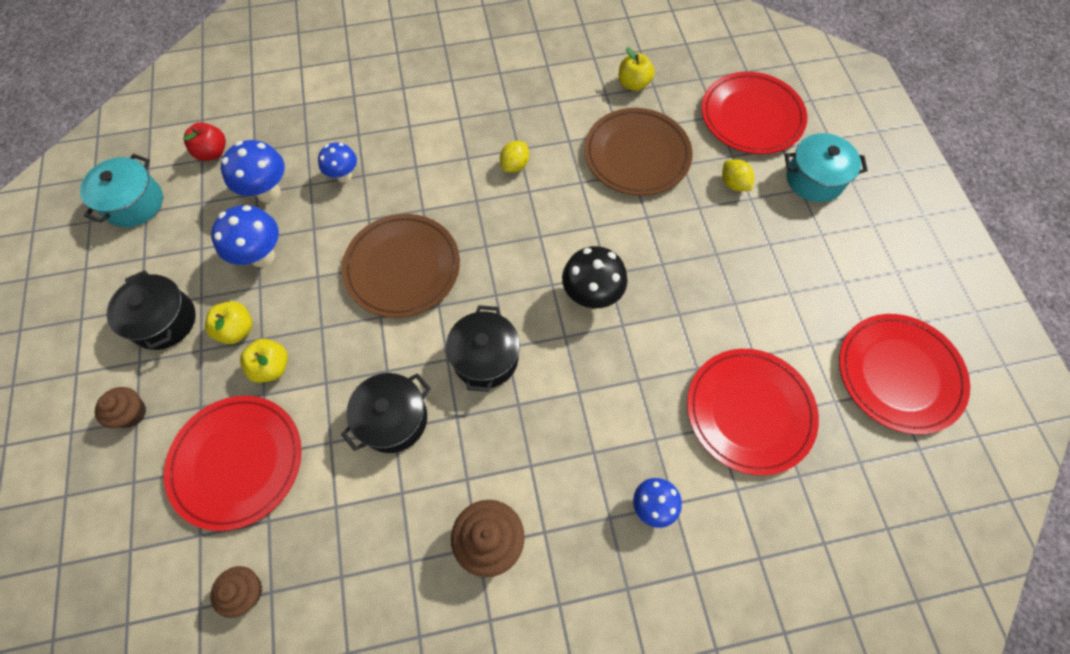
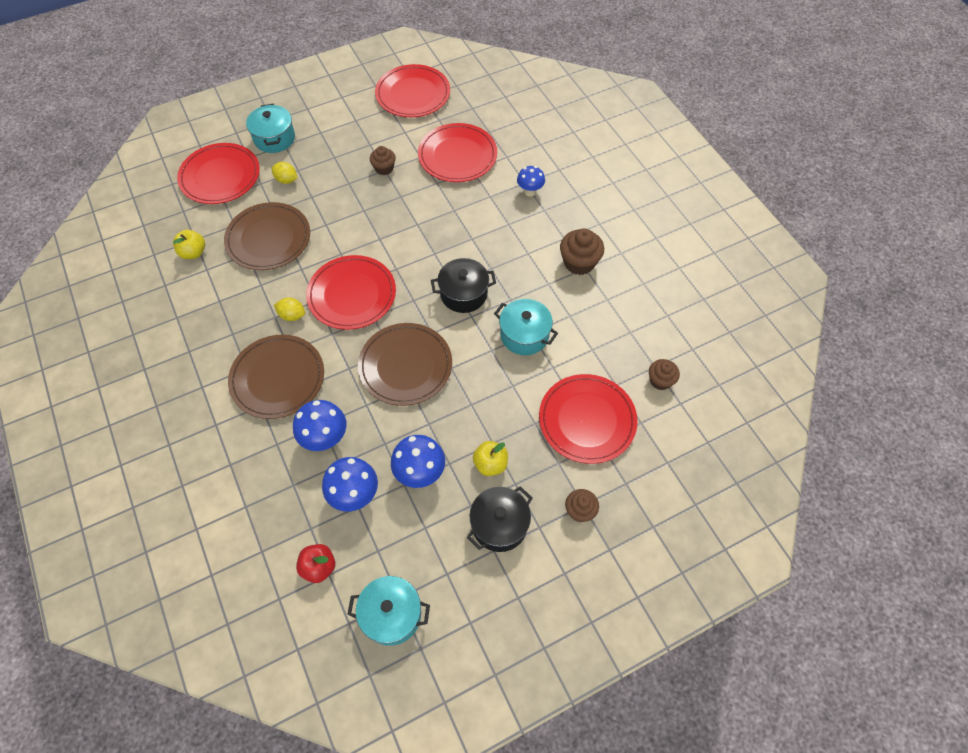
camera: 105 degrees left, 5 degrees down
yellow apple [240,339,288,383] -> none
blue mushroom [318,142,357,183] -> blue mushroom [293,400,346,451], size x1.53
black pot [341,373,431,453] -> turquoise pot [494,299,558,355]
black mushroom [562,246,628,308] -> none
yellow lemon [722,159,754,191] -> yellow lemon turned 75 degrees clockwise [272,162,297,184]
none -> brown plate [228,335,324,419]
none -> red plate [306,255,396,330]
none -> brown cupcake [370,146,396,175]

